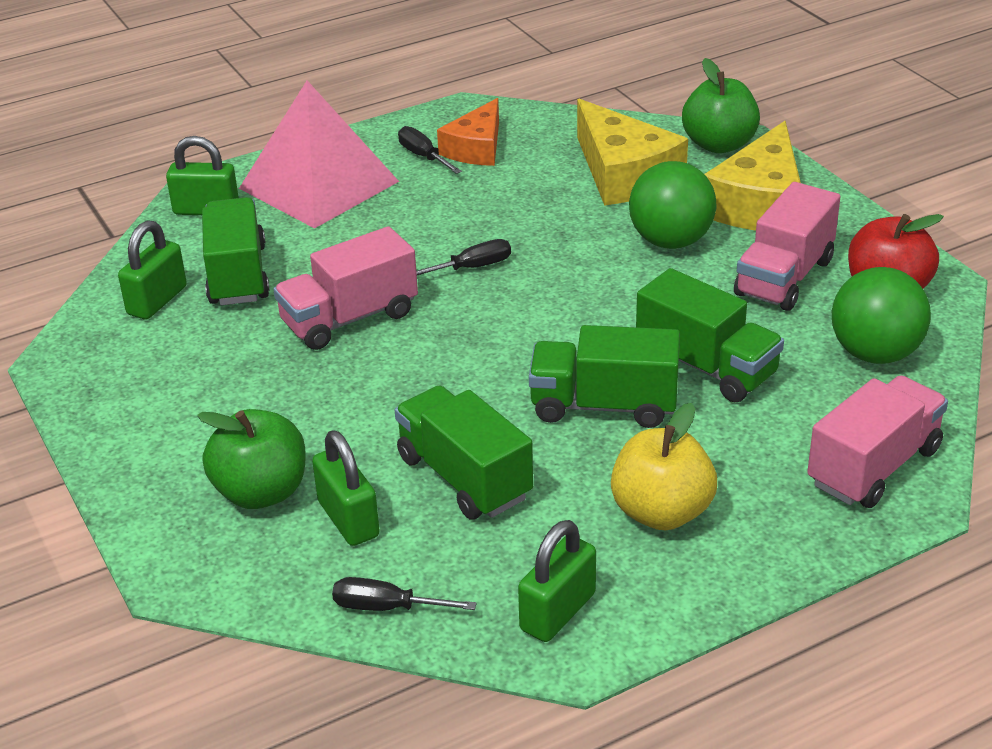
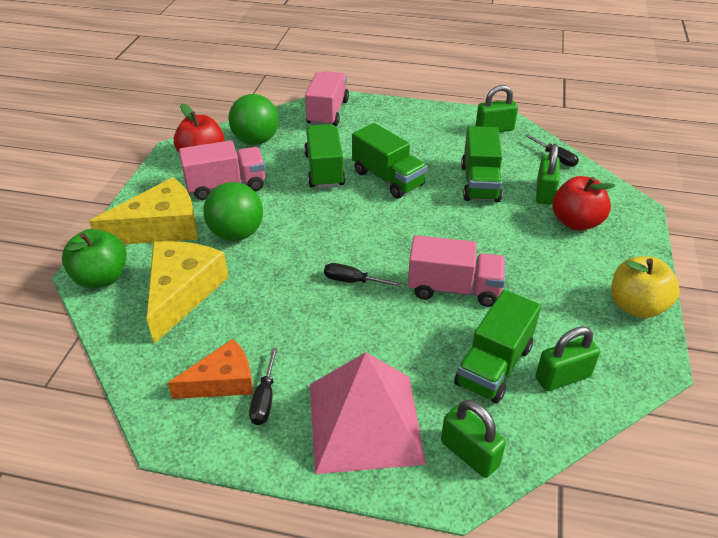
camera: 140 degrees left, 5 degrees up
green apple [197,409,305,509] -> red apple [552,176,616,231]
yellow apple [611,403,717,530] -> yellow apple moved to [611,256,680,318]
pink truck [807,375,948,508] -> pink truck turned 105 degrees clockwise [305,71,349,126]

